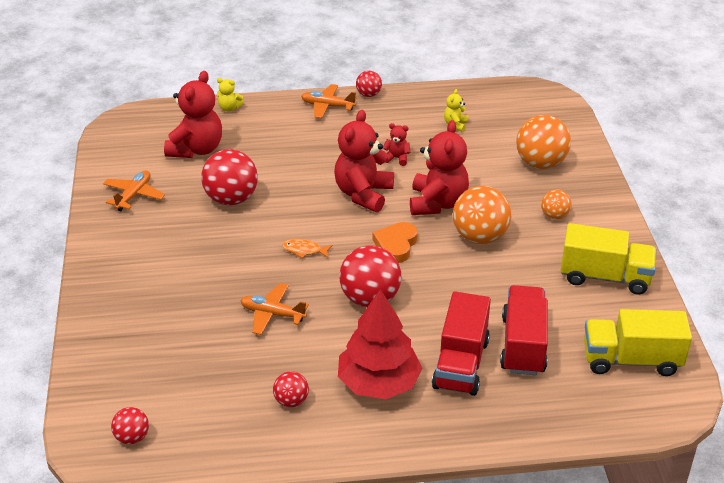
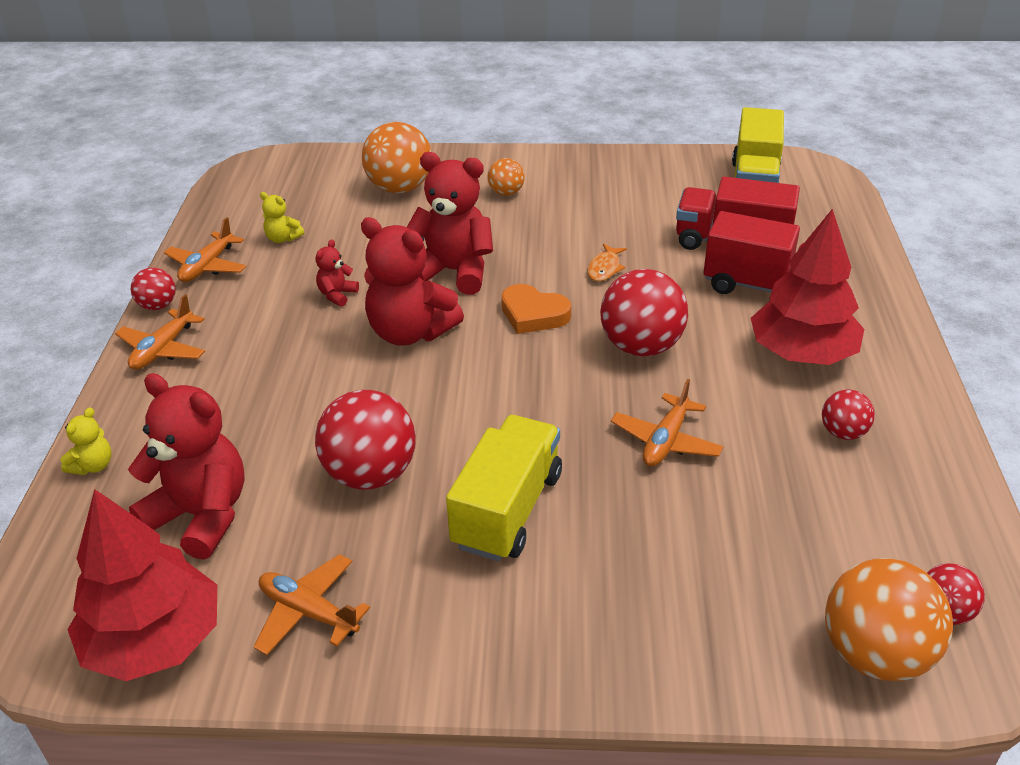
camera: 80 degrees left, 0 degrees up
orange fish [282,239,333,258] -> orange fish moved to [587,244,627,281]
orange ball [453,186,511,244] -> orange ball moved to [825,558,953,681]
yellow truck [561,223,656,295] -> yellow truck moved to [446,415,562,561]
none -> red tree [67,489,217,681]
none -> orange plane [164,217,247,282]

